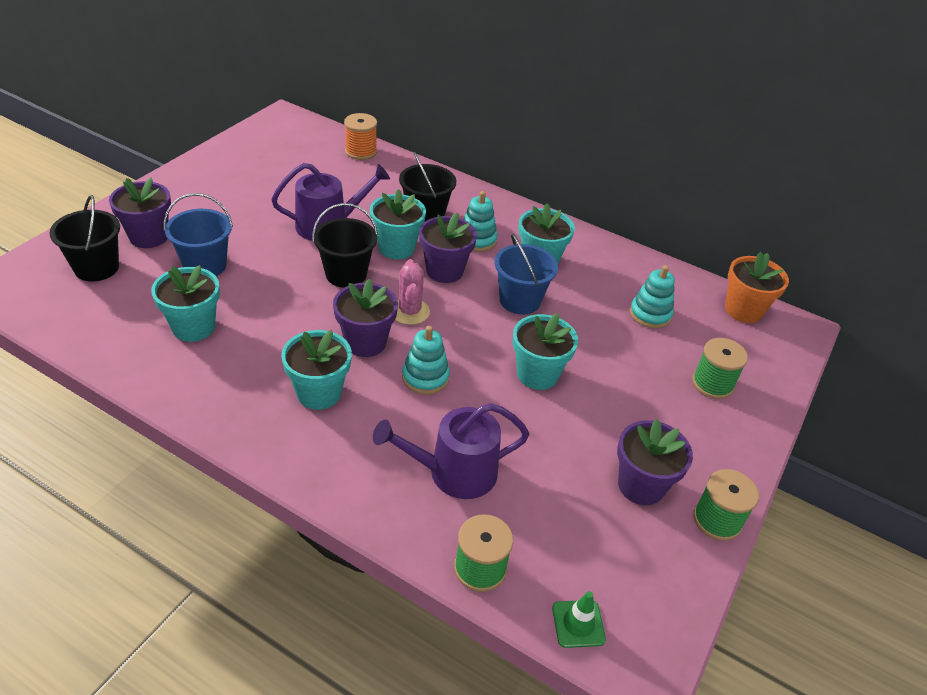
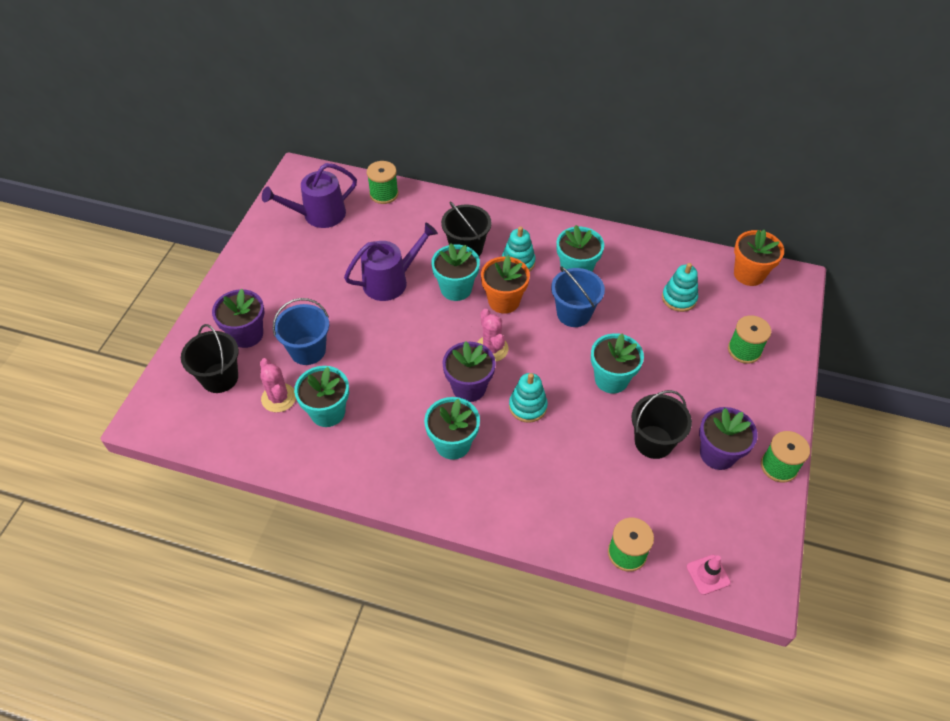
camera: 10 degrees left, 10 degrees up
black bucket [312,203,378,288] -> black bucket moved to [631,390,692,459]
orange spool [344,113,377,160] -> green spool [367,161,398,204]
purple watering can [373,403,529,499] -> purple watering can moved to [262,163,357,228]
purple flower pot [419,213,477,283] -> orange flower pot [481,255,530,314]
green traffic cone [552,591,606,648] -> pink traffic cone [687,555,731,595]
none -> pink cactus [260,358,296,412]

